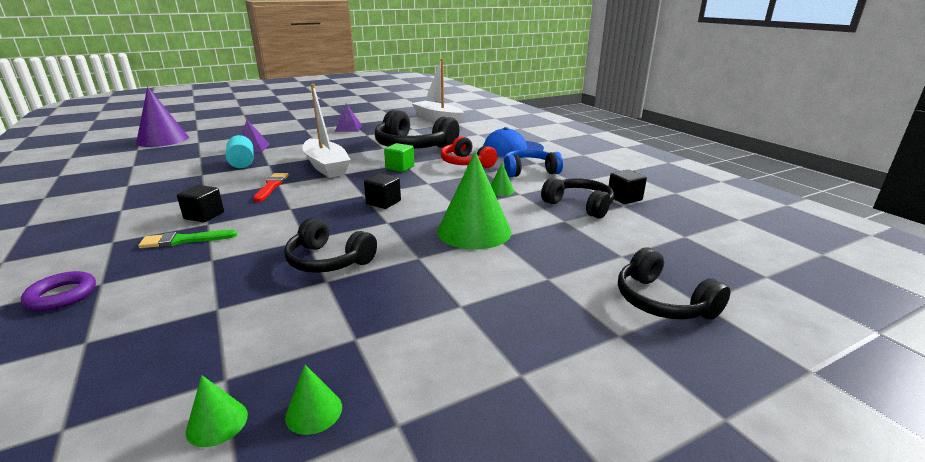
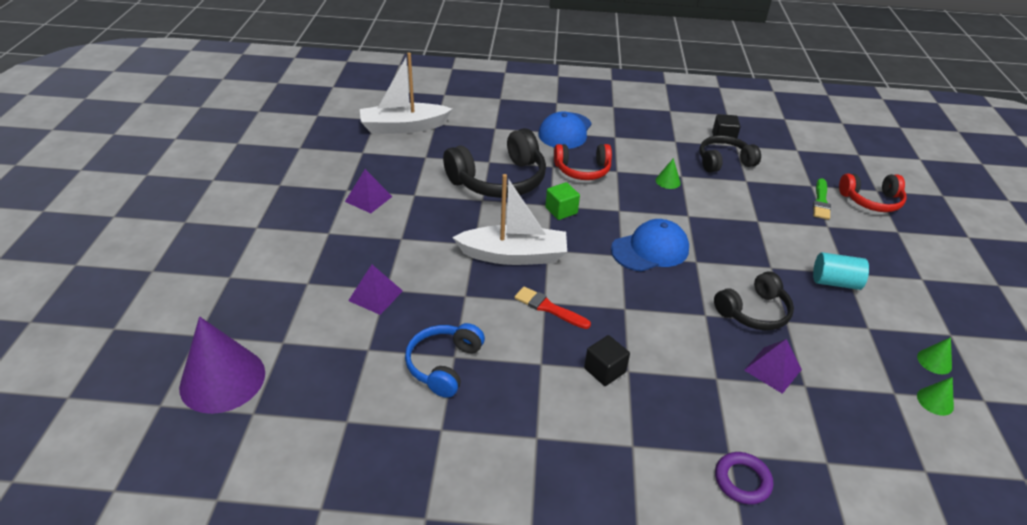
camera: 60 degrees left, 15 degrees up
green brush [138,230,237,248] -> green brush moved to [813,178,831,220]
turquoise cylinder [225,135,254,168] -> turquoise cylinder moved to [813,252,869,290]
black cube [364,173,401,209] -> blue cap [611,219,689,272]
green cone [437,151,511,249] -> none
blue headphones [504,149,563,177] -> blue headphones moved to [405,323,485,398]
black headphones [618,247,731,320] -> red headphones [839,174,907,212]
none -> purple pyramid [744,339,802,394]

